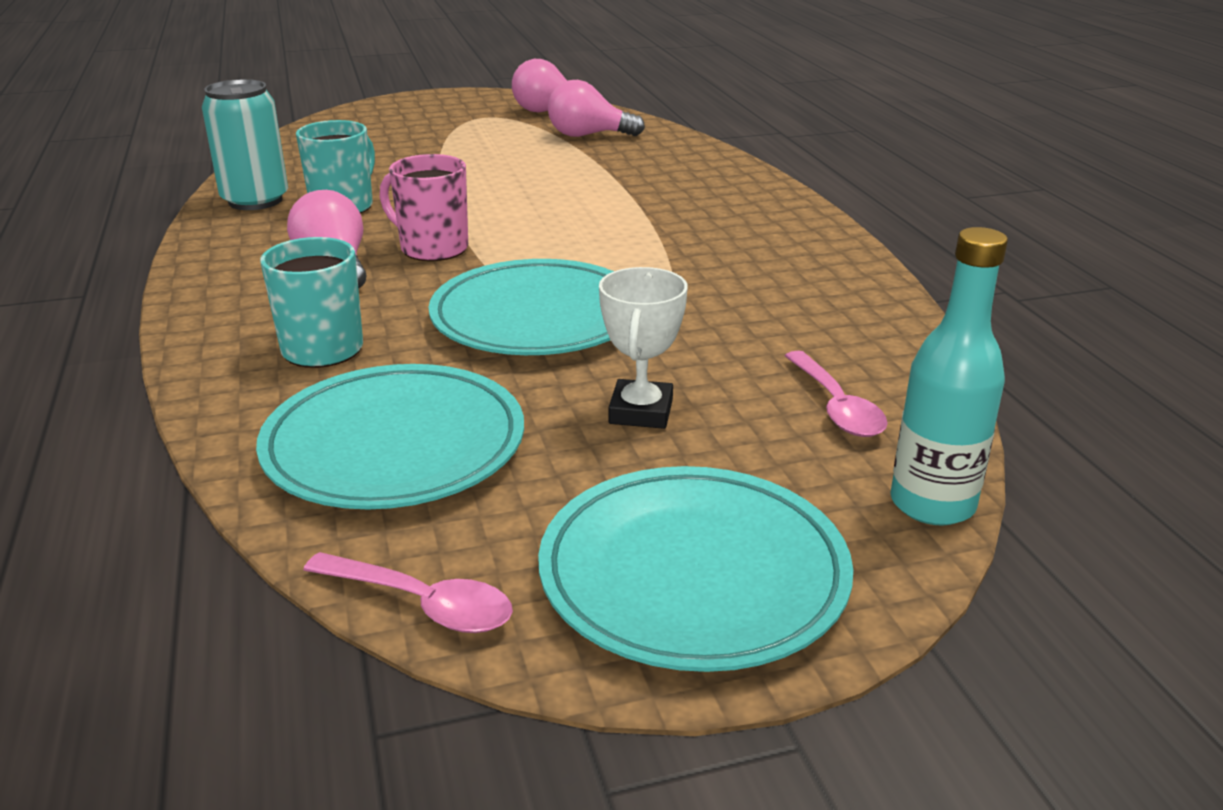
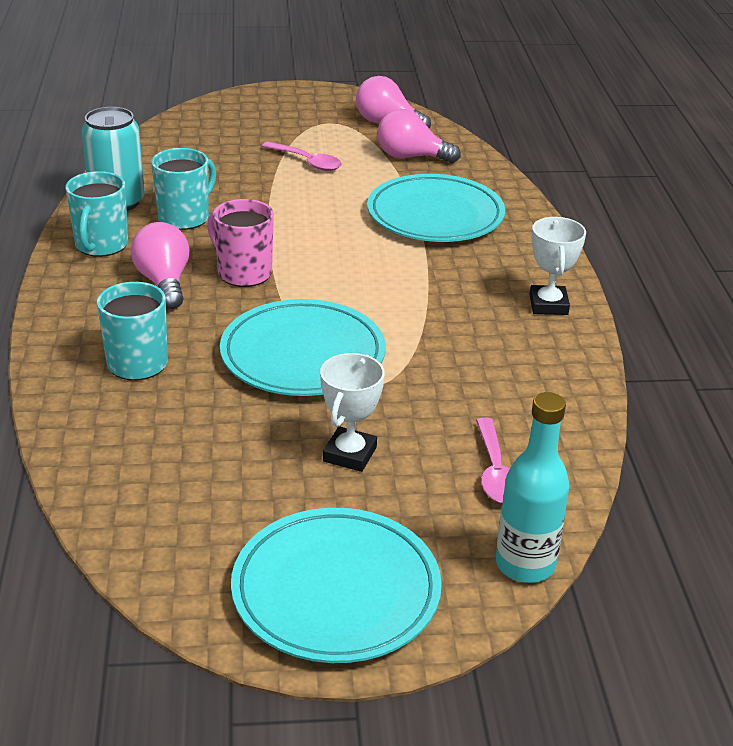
camera: 10 degrees right, 5 degrees up
turquoise plate [256,364,524,510] -> turquoise plate moved to [367,174,505,242]
pink spoon [303,552,513,633] -> pink spoon moved to [262,141,342,171]
none -> turquoise mug [66,171,128,257]
none -> white trophy [530,217,586,315]

